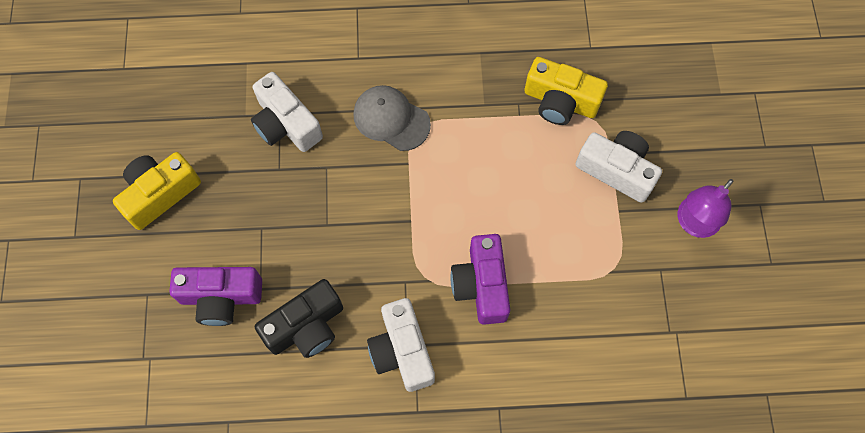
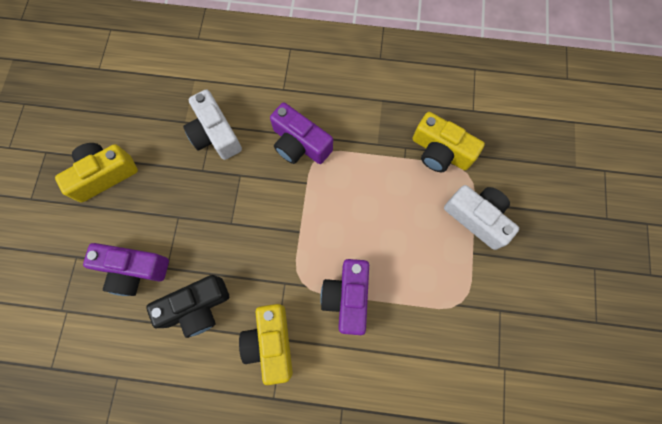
camera: 10 degrees right, 5 degrees up
grey cap [353,85,431,151] -> purple camera [270,102,333,164]
white camera [367,298,435,392] -> yellow camera [239,304,293,385]
purple lamp [678,179,734,238] -> none

